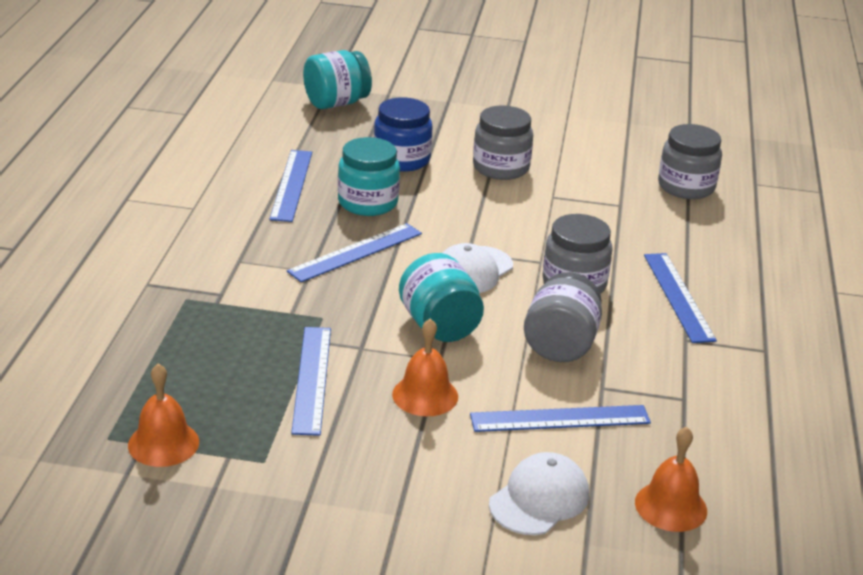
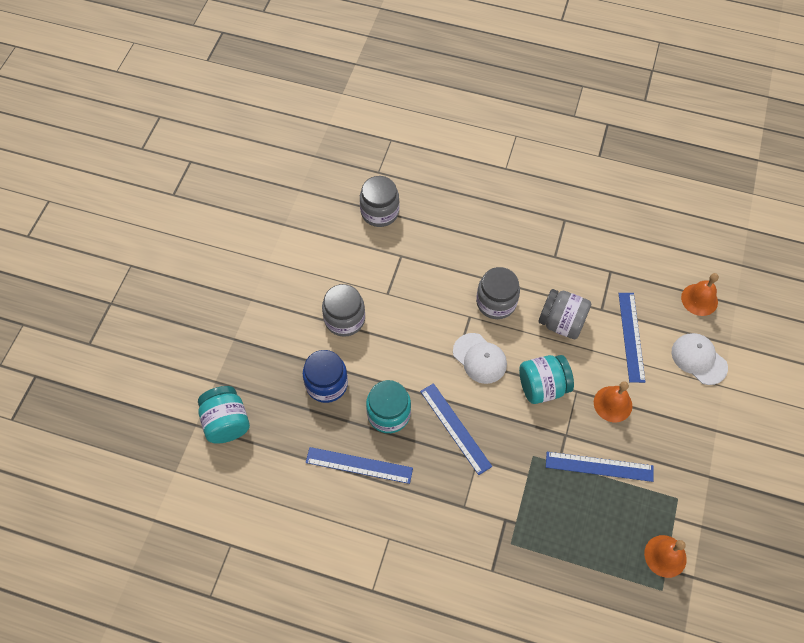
camera: 80 degrees left, 30 degrees up
blue ruler [644,253,717,343] -> none

